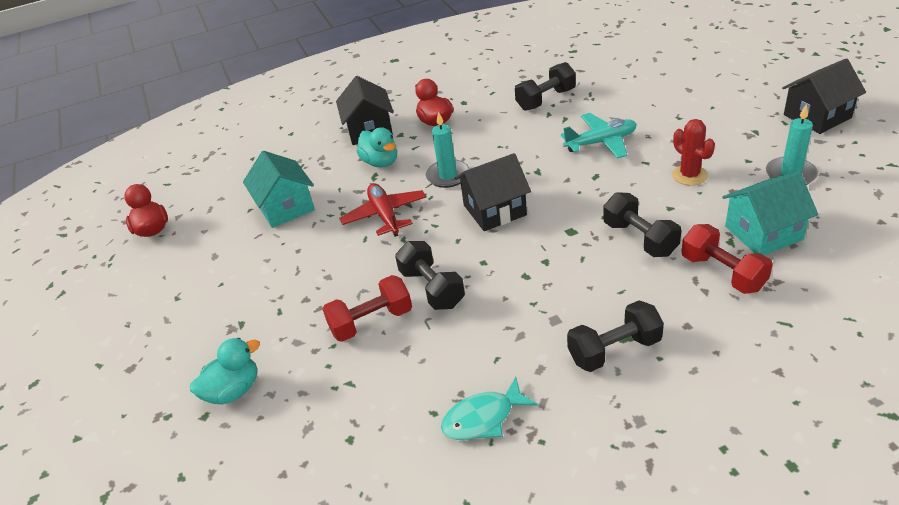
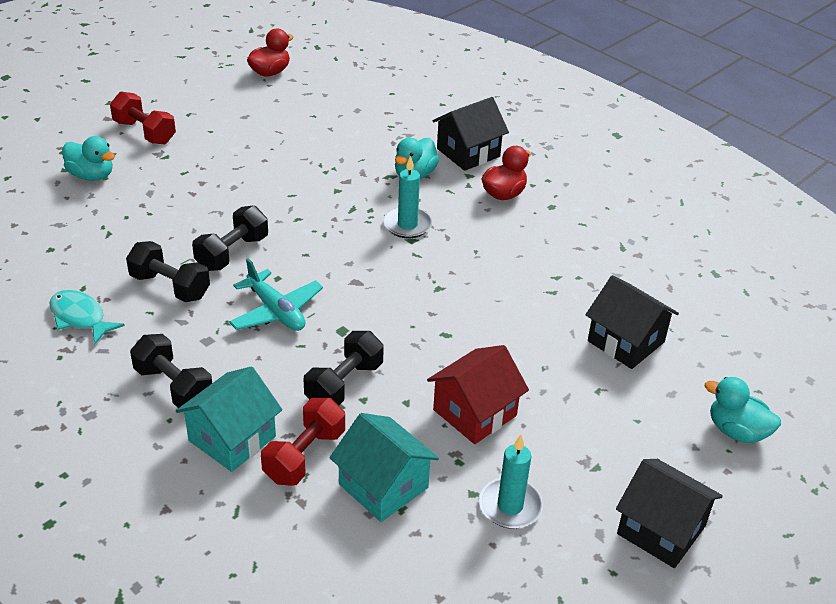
camera: 60 degrees right, 0 degrees up
turquoise house [243,151,315,228] -> turquoise house moved to [176,367,282,472]
red dumbbell [323,275,412,342] -> red dumbbell moved to [110,92,176,144]
red plane [339,183,426,237] -> none
black house [455,153,531,231] -> black house moved to [586,275,679,369]
black dumbbell [515,62,576,111] -> black dumbbell moved to [126,241,210,302]
turquoise plane [561,113,637,159] -> turquoise plane moved to [229,258,323,331]
red cactus [672,119,715,186] -> red house [427,345,529,444]
none -> turquoise duck [705,377,781,443]

